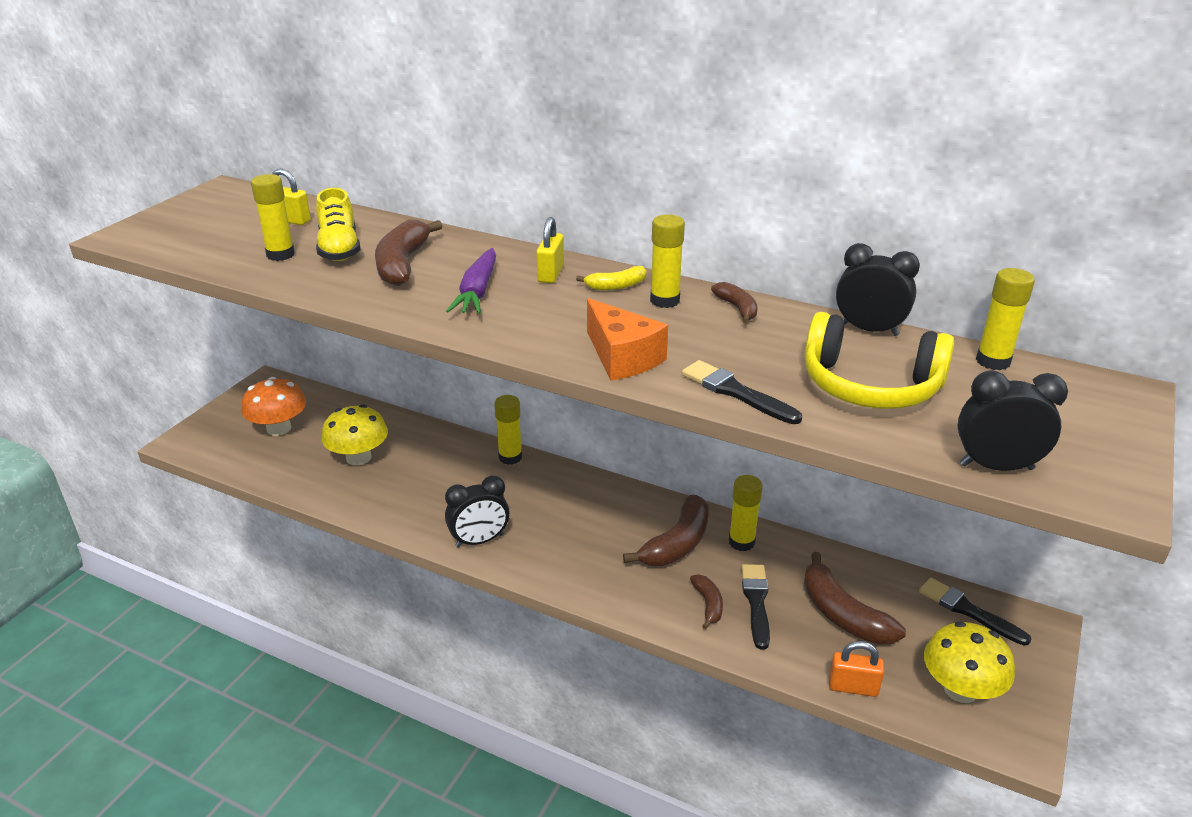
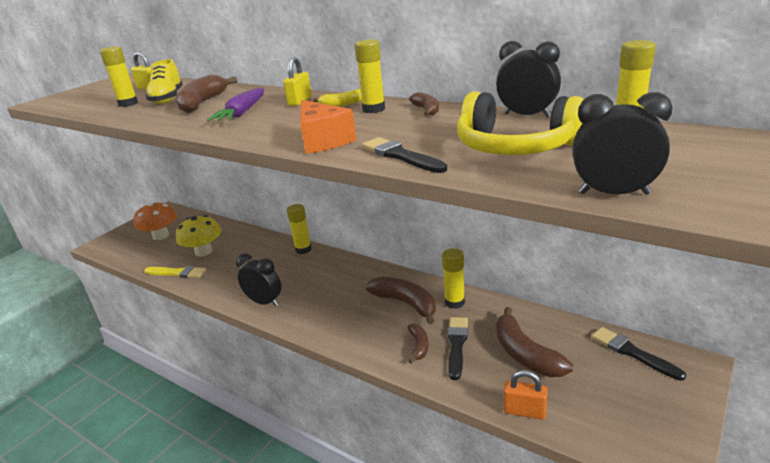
camera: 10 degrees right, 5 degrees down
black clock [445,476,509,547] -> black clock turned 135 degrees counterclockwise [236,254,282,306]
brown banana [623,495,709,566] -> brown banana turned 90 degrees counterclockwise [365,276,436,324]
yellow mushroom [924,621,1015,703] -> none
none -> yellow brush [144,266,206,278]

